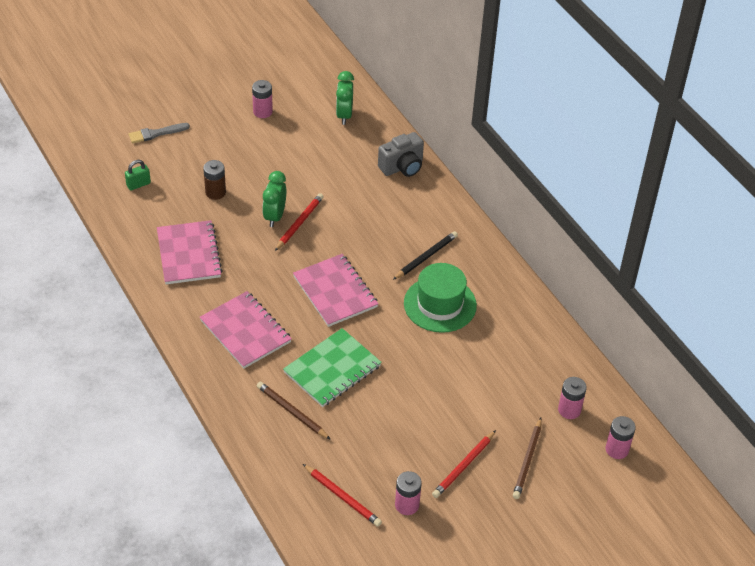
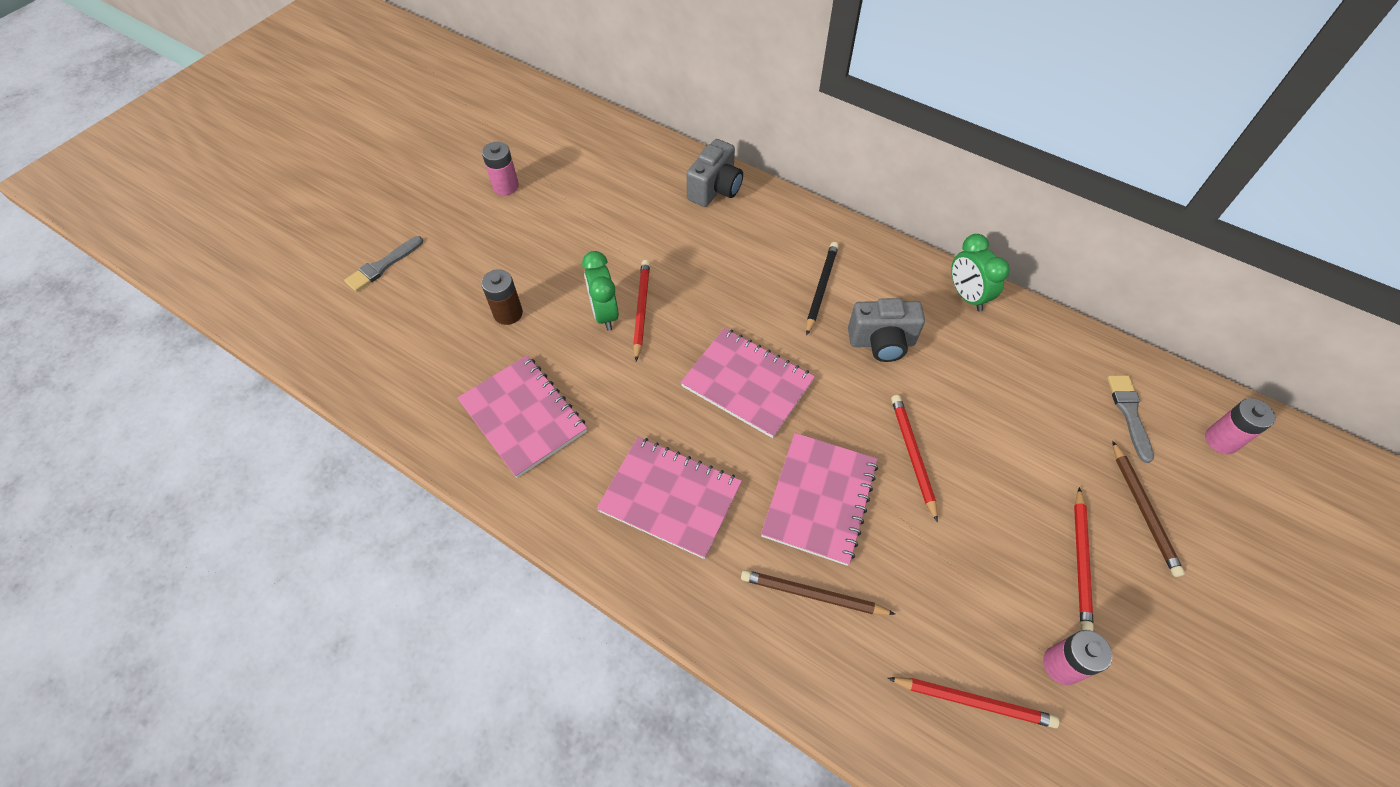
camera: 25 degrees left, 10 degrees up
green padlock [125,160,151,191] -> none
green notebook [283,328,382,407] -> pink notebook [761,433,878,566]
green clock [336,71,354,125] -> green clock moved to [951,234,1010,312]
green hat [404,263,477,333] -> grey camera [848,298,925,362]
pink battery [558,377,587,419] -> grey brush [1107,375,1154,463]
none -> red pencil [891,395,938,522]

